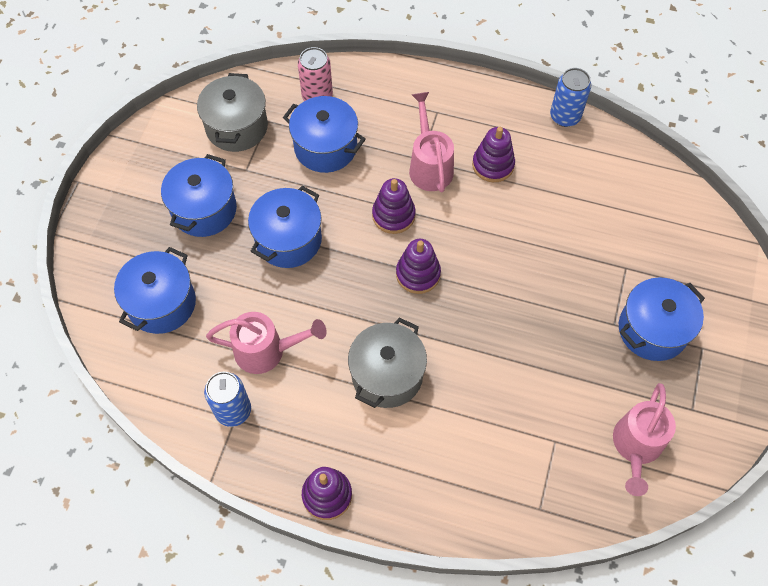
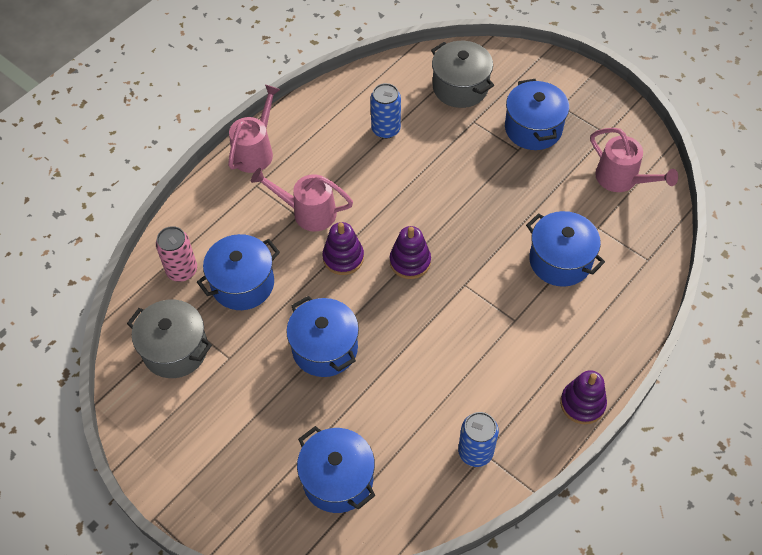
camera: 65 degrees left, 5 degrees down
blue pot [161,154,237,237] -> blue pot moved to [526,211,605,287]
pink watering can [206,312,327,374] -> pink watering can moved to [228,85,280,173]
grey pot [348,318,427,408] -> grey pot moved to [431,41,494,108]
purple stacking toy [472,127,515,182] -> none
blue can [550,68,591,127] -> blue can moved to [370,83,401,139]

